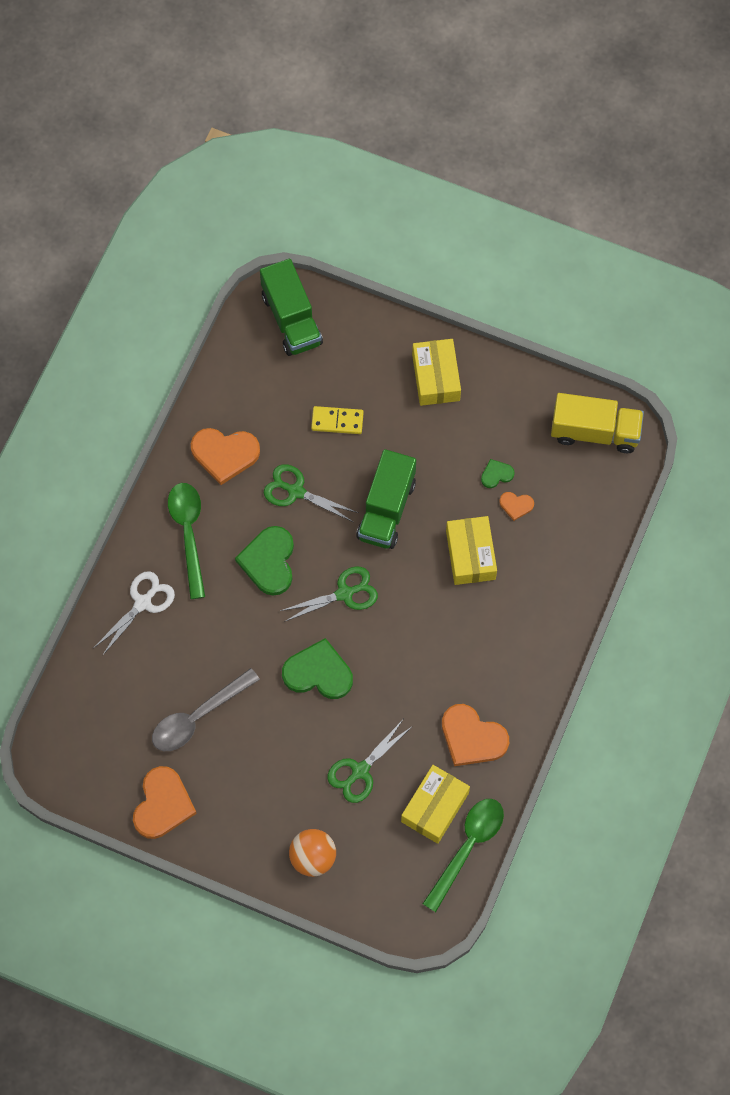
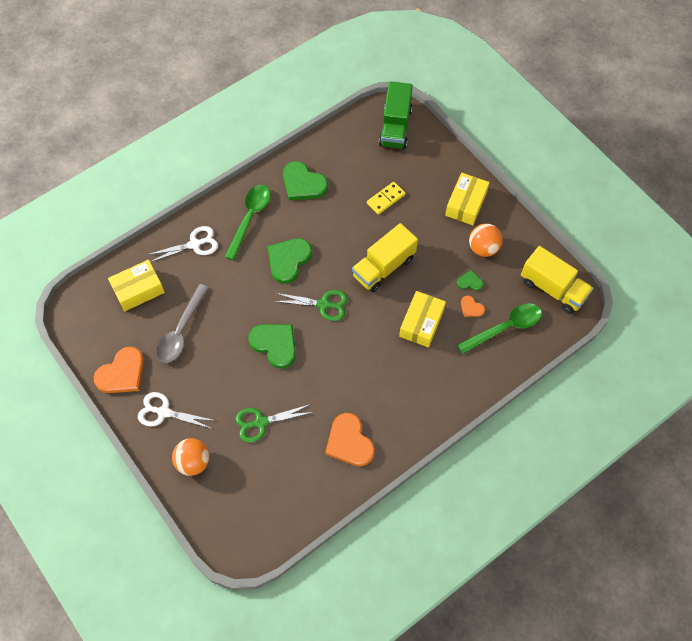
camera: 30 degrees right, 5 degrees down
grey spoon [152,668,260,751] -> grey spoon turned 60 degrees counterclockwise [156,284,209,363]
orange heart [191,428,260,485] -> green heart [283,161,328,200]
green scissors [264,464,358,522] -> none
yellow domino [311,406,364,434] -> yellow domino turned 75 degrees counterclockwise [367,182,405,214]
green truck [356,449,416,549] -> yellow truck [352,223,418,292]
yellow box [401,765,470,844] -> yellow box moved to [108,260,165,311]
green spoon [423,799,504,912] -> green spoon moved to [457,303,542,354]
none -> white scissors [138,392,216,429]
none -> orange ball [469,223,503,257]

